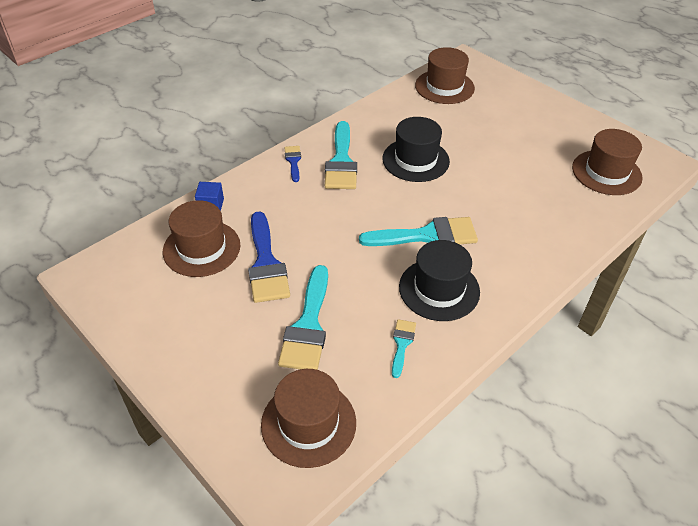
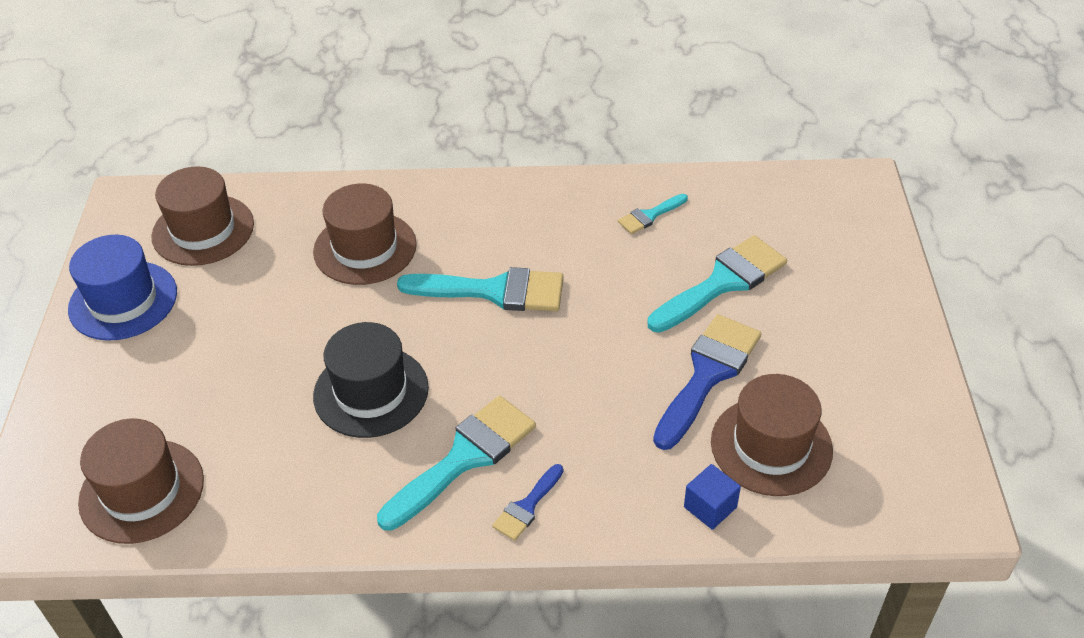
camera: 135 degrees left, 0 degrees up
brown hat [261,369,356,468] -> brown hat moved to [313,184,417,285]
turquoise brush [359,217,478,246] -> turquoise brush turned 150 degrees clockwise [397,267,564,311]
black hat [399,240,480,321] -> none
none -> blue hat [68,235,177,341]

